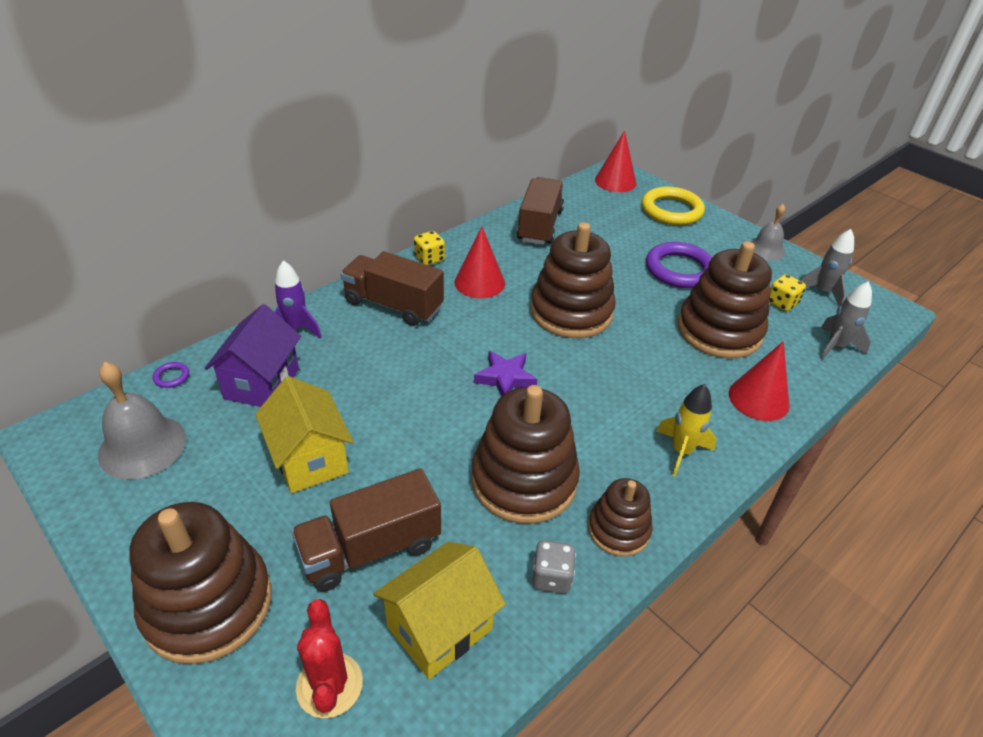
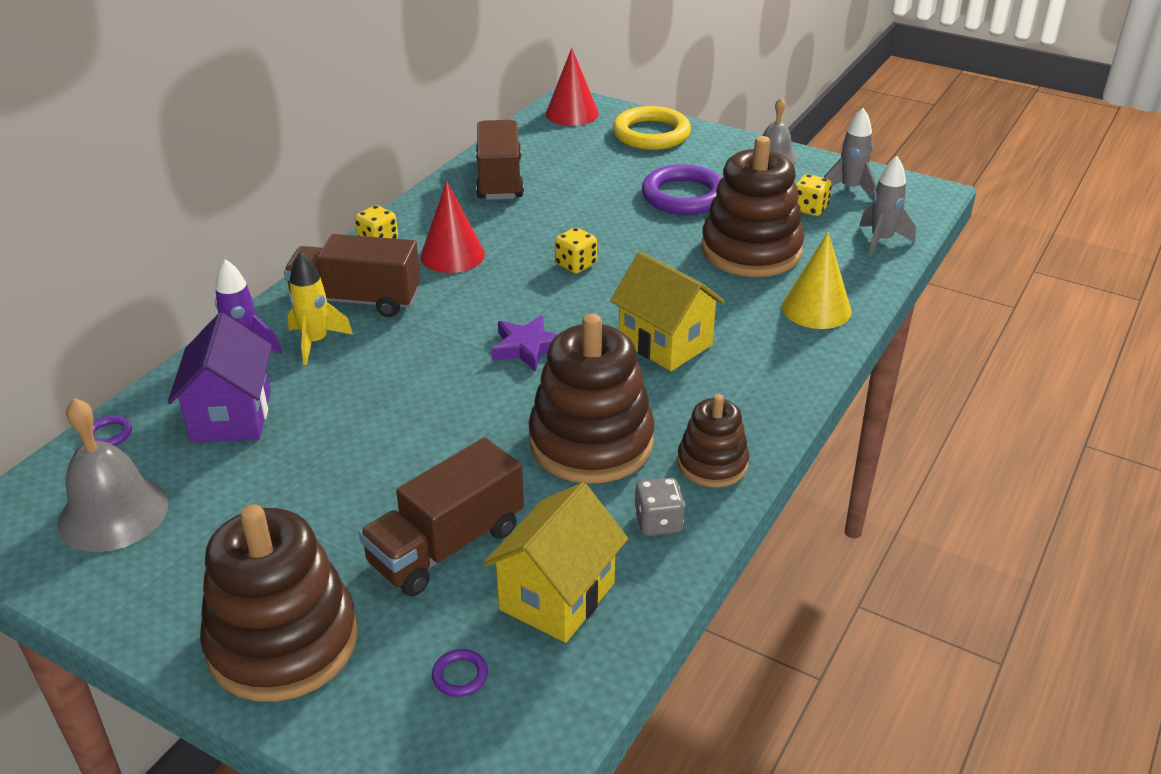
camera: 15 degrees left, 5 degrees down
yellow house [255,376,354,493] -> yellow house moved to [610,252,725,371]
red cactus [296,599,363,718] -> purple ring [432,649,488,697]
brown stacking toy [530,222,616,338] -> yellow dice [555,228,597,273]
yellow rocket [656,384,717,476] -> yellow rocket moved to [288,252,353,365]
red cone [729,341,790,421] -> yellow cone [782,232,851,329]

